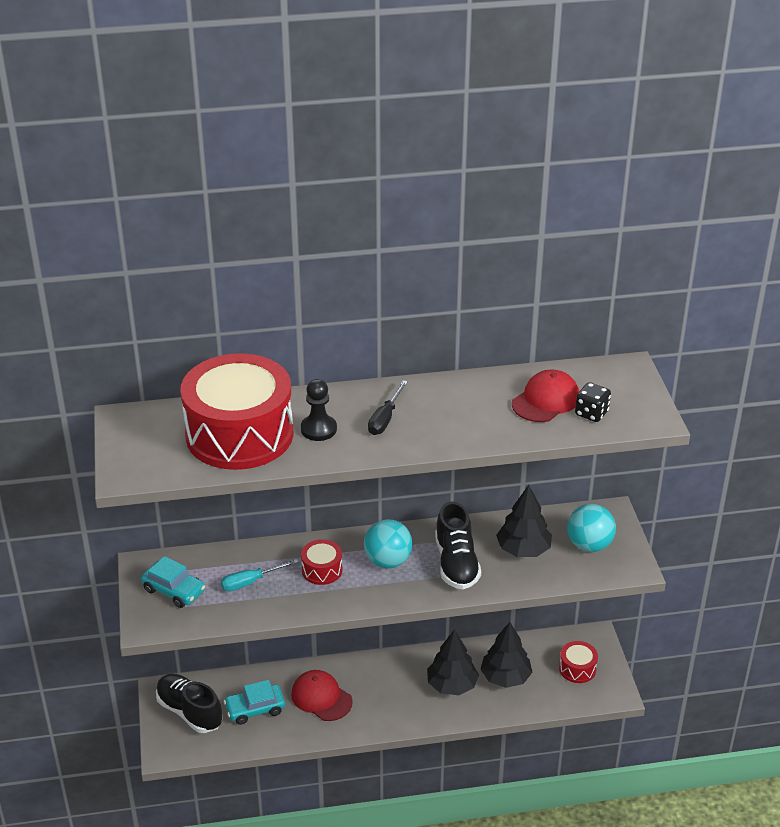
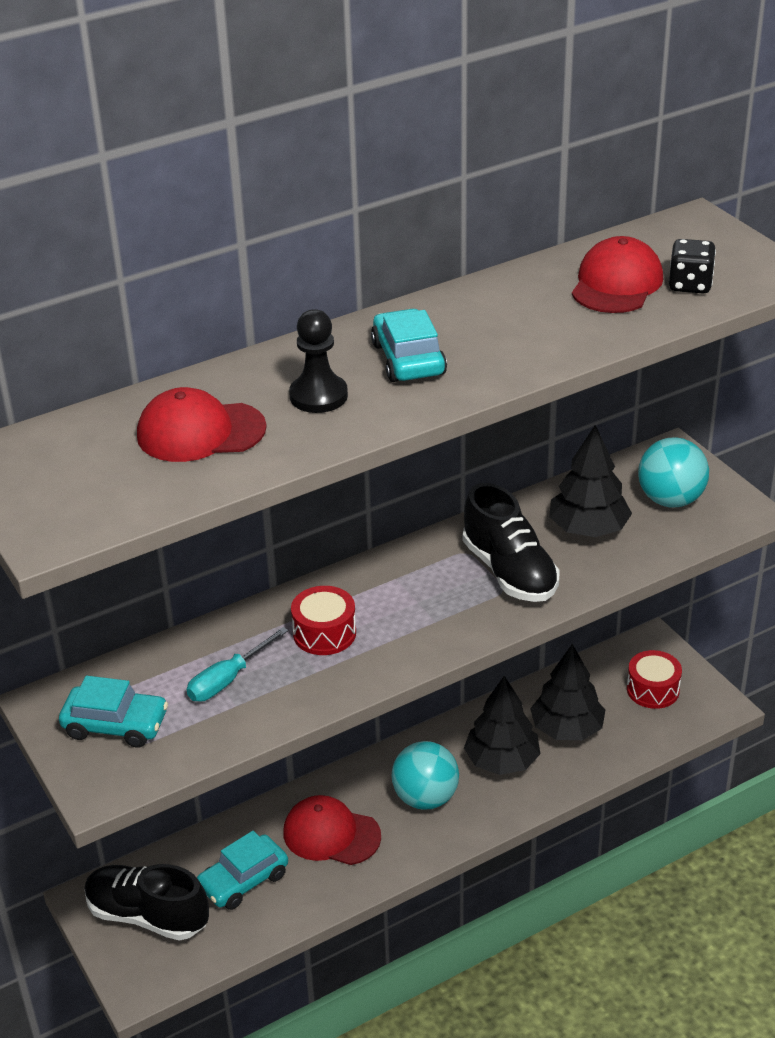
camera: 20 degrees left, 0 degrees up
red drum [180,353,293,470] -> red cap [137,387,267,462]
turquoise ball [364,519,412,568] -> turquoise ball moved to [392,741,459,810]
black screwdriver [368,380,408,435] -> turquoise car [371,309,447,382]

